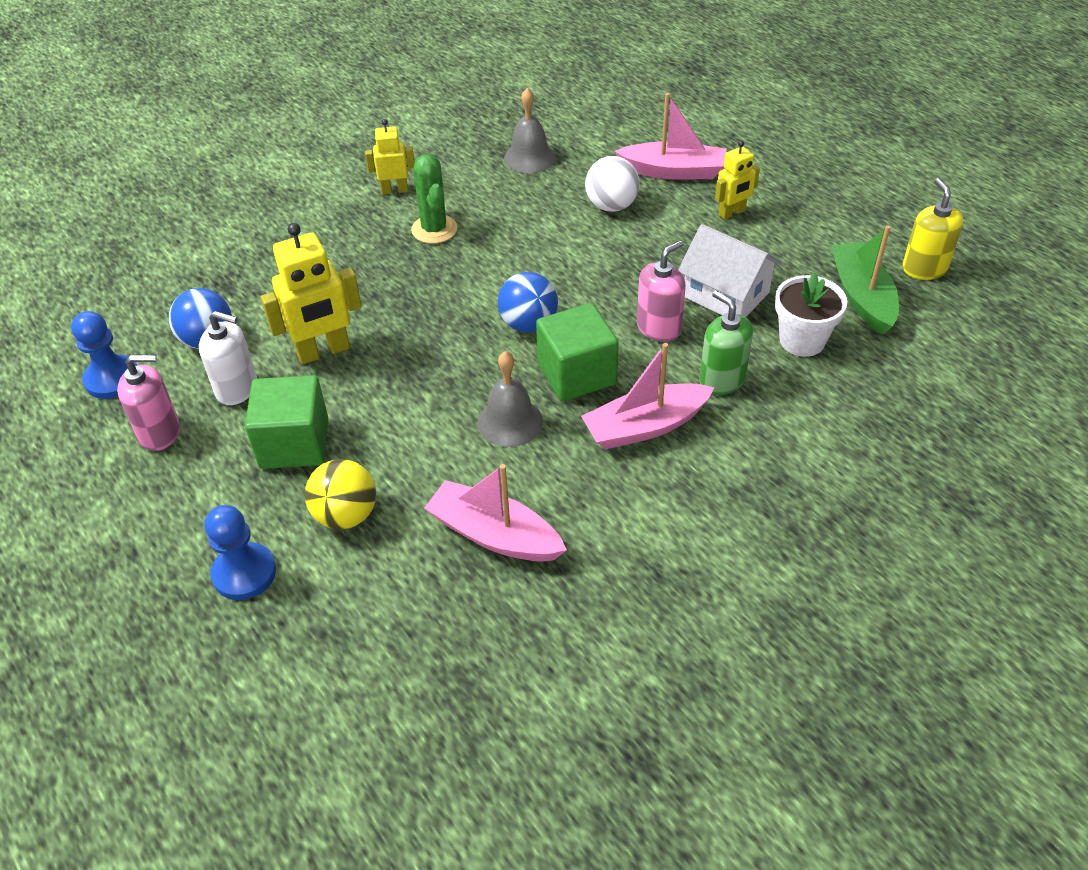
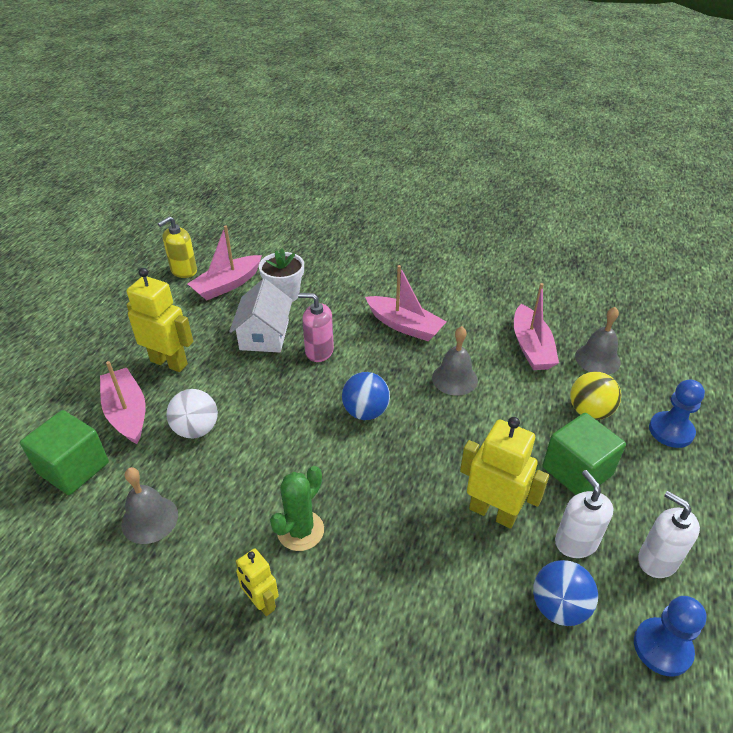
camera: 125 degrees left, 5 degrees down
pink soap dispenser [117,355,180,451] -> white soap dispenser [638,491,700,578]
green cube [536,303,619,401] -> green cube moved to [20,410,109,495]
green soap dispenser [699,291,753,395] -> none
yellow robot [715,140,760,220] -> yellow robot [127,268,193,372], size x1.69
green boat [831,226,899,335] -> pink boat [187,225,262,300]
none -> grey bell [575,307,621,374]

